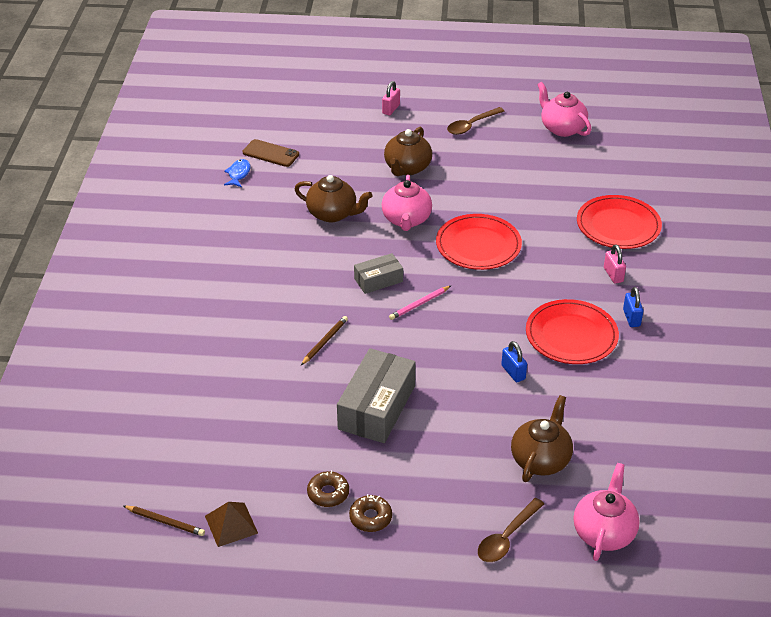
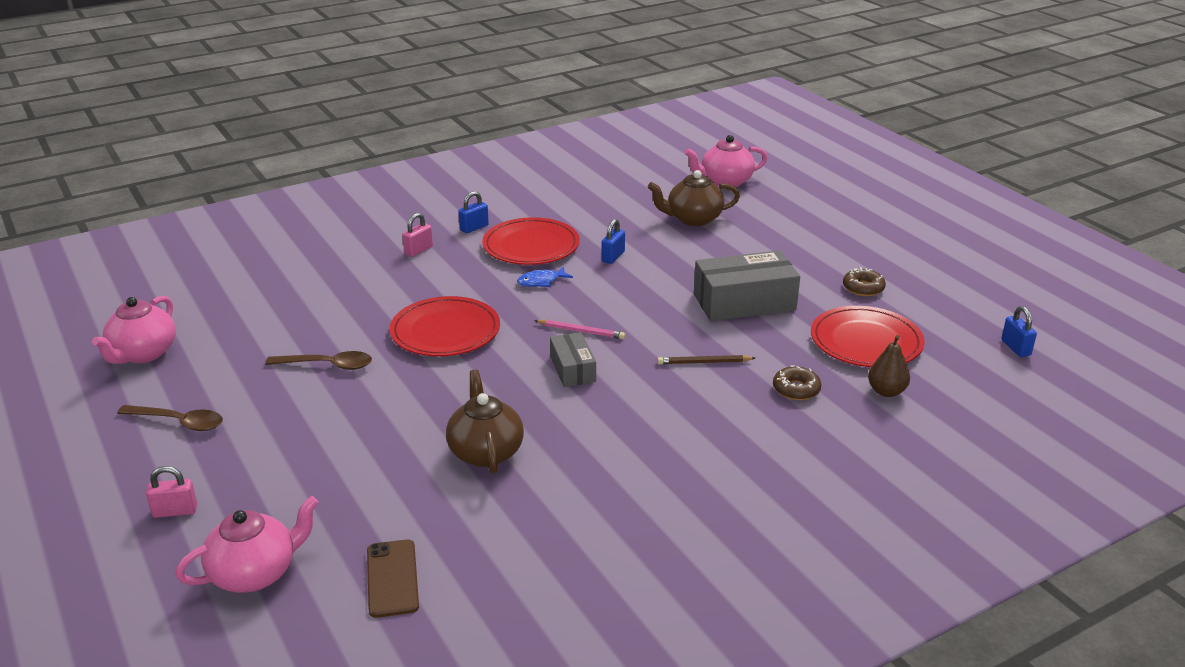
camera: 125 degrees left, 10 degrees down
brown pencil [123,505,205,536] -> blue padlock [1001,306,1037,357]
brown pyramid [205,502,258,547] -> none
blue fish [224,159,251,187] -> blue fish moved to [517,266,573,287]
brown donut [349,494,392,532] -> brown donut moved to [773,366,821,400]
grey box [354,253,403,294] -> grey box turned 45 degrees clockwise [550,332,596,387]
pink teapot [382,175,432,231] -> pink teapot moved to [176,496,319,593]
brown teapot [384,127,432,176] -> none
brown spoon [478,498,544,562] -> brown spoon moved to [265,351,372,370]
red plate [577,195,662,249] -> red plate moved to [811,306,925,367]
none -> brown pear [868,335,910,397]

